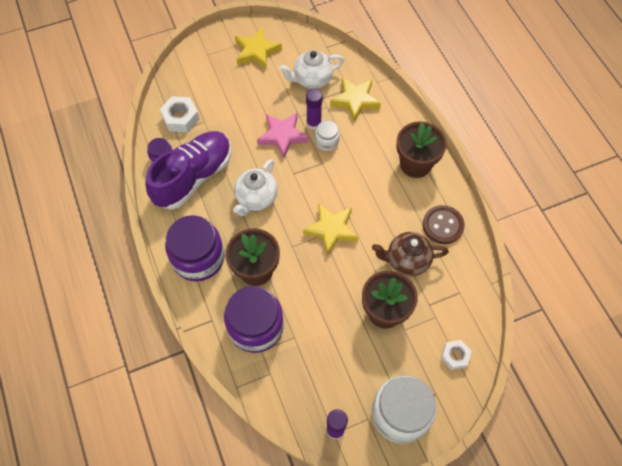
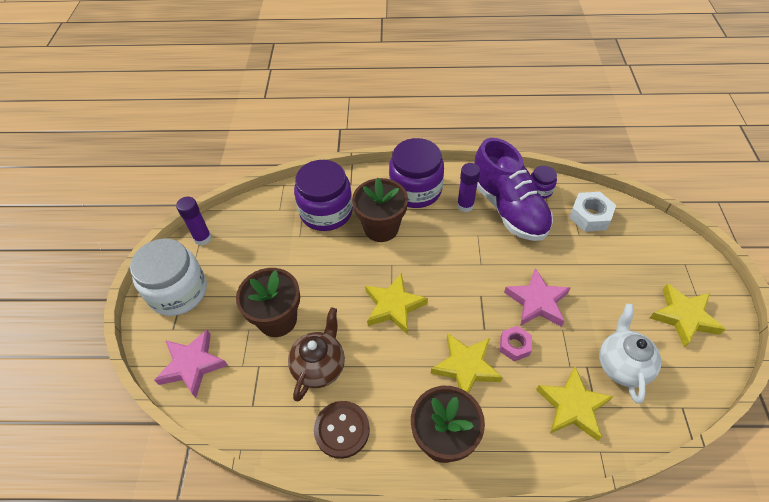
camera: 115 degrees right, 10 degrees down
white teapot [233,159,278,216] -> none
purple glue stick [306,89,323,130] -> purple glue stick moved to [457,163,480,212]
white jar [315,120,339,151] -> pink nut [500,326,532,361]
white nut [441,340,472,370] -> pink star [154,329,228,398]
none -> yellow star [431,333,503,393]

